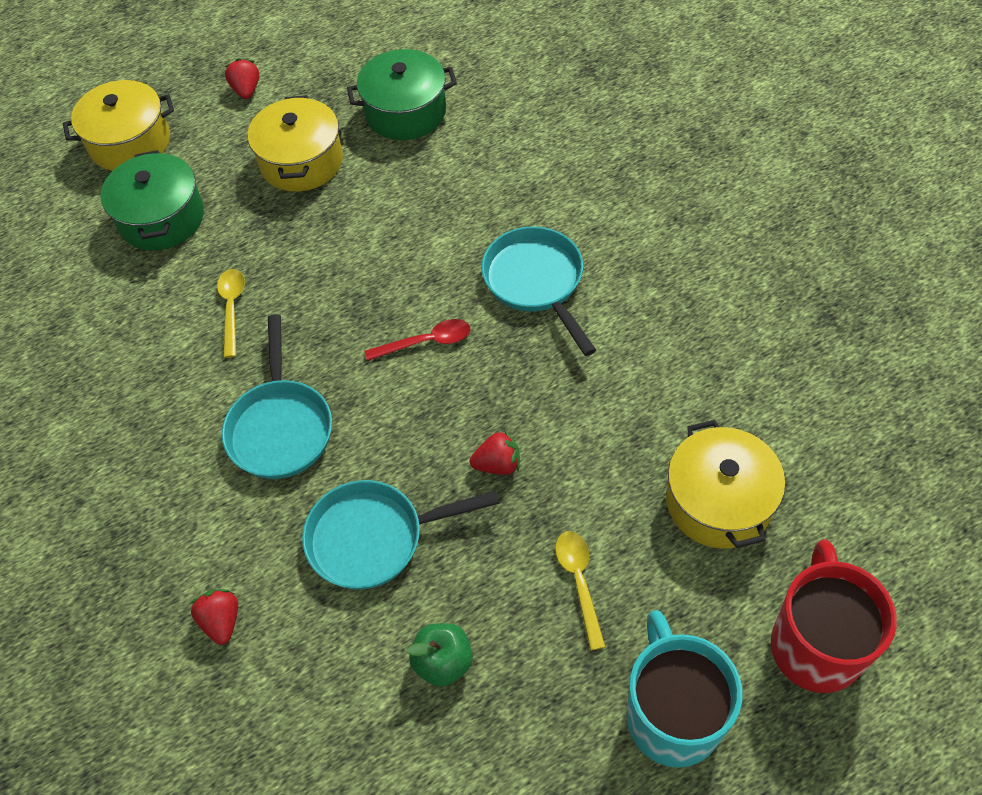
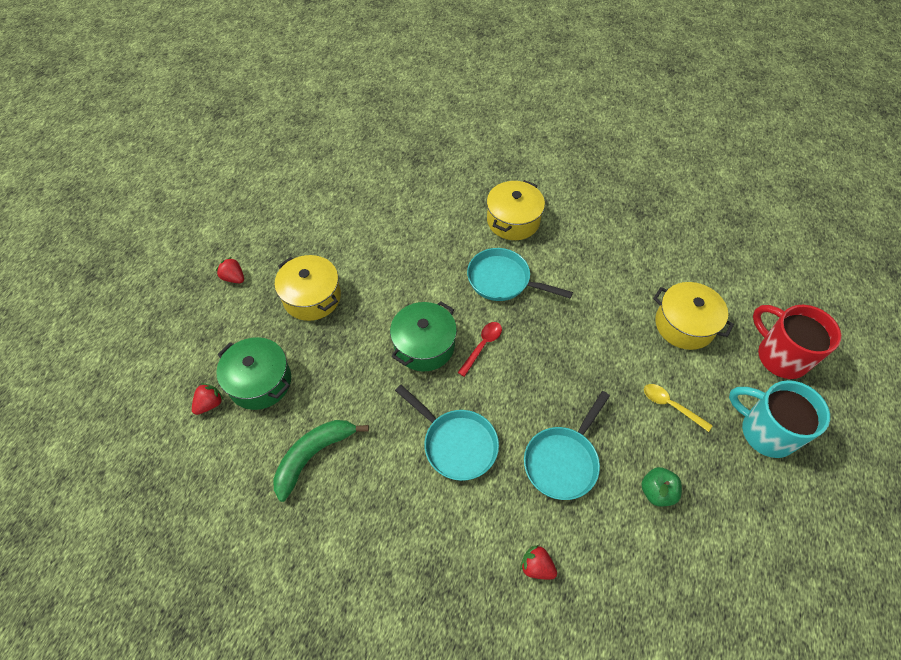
camera: 45 degrees left, 0 degrees up
yellow pot [63,80,174,171] -> yellow pot moved to [487,180,545,240]
yellow spoon [217,269,245,358] -> none
green pot [347,49,457,140] -> green pot moved to [390,301,457,372]
red strawberry [470,430,520,475] -> red strawberry moved to [192,383,224,415]
none -> green banana [273,420,369,502]

